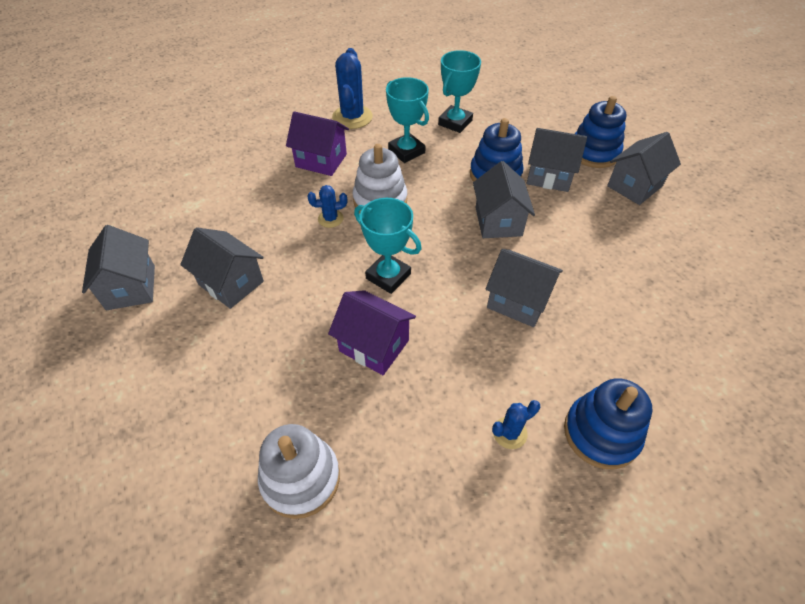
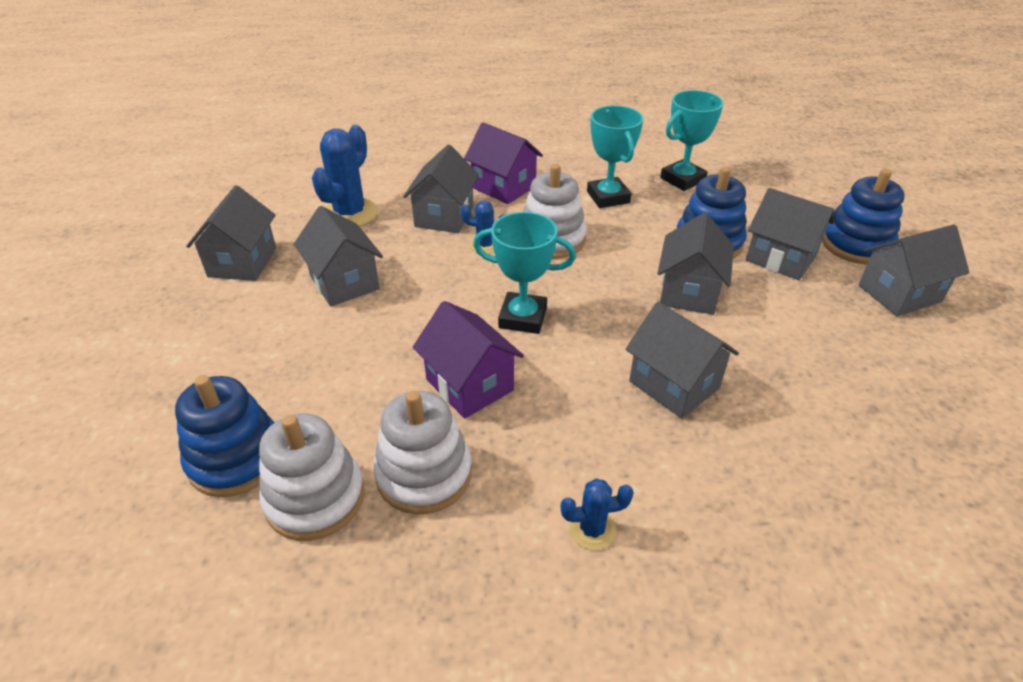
camera: 20 degrees right, 10 degrees down
blue cactus [332,48,373,129] -> blue cactus moved to [312,125,378,227]
turquoise trophy [354,198,421,294] -> turquoise trophy turned 45 degrees counterclockwise [473,212,576,334]
blue stacking toy [564,378,652,470] -> blue stacking toy moved to [175,375,275,497]
none -> white stacking toy [373,391,472,515]
none -> grey house [403,145,479,233]

